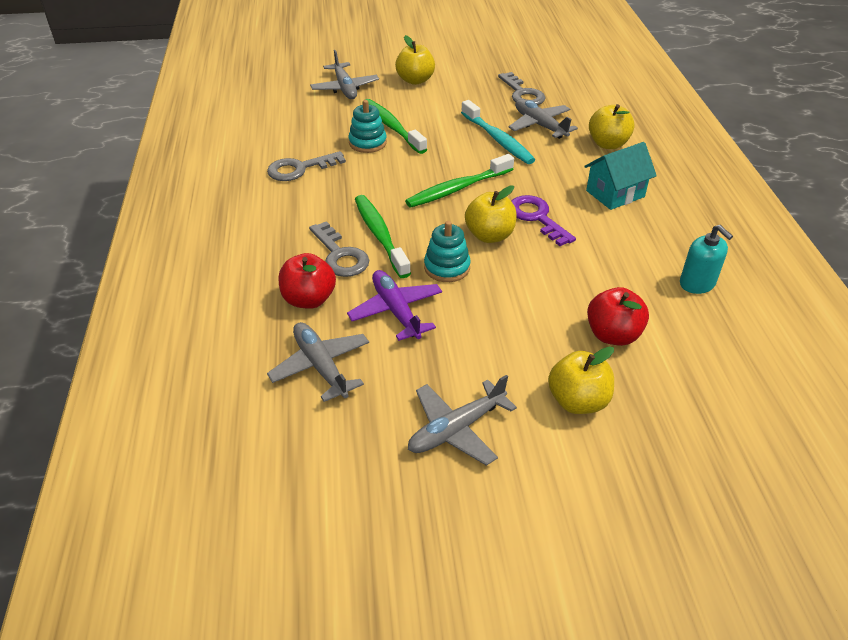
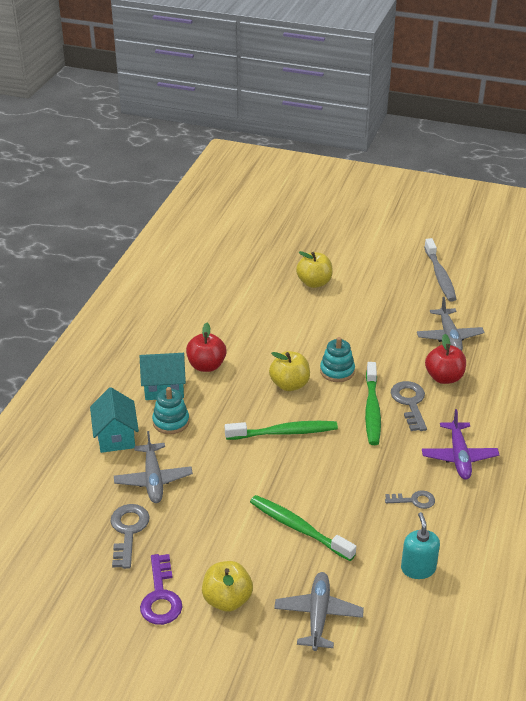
camera: 155 degrees left, 5 degrees down
grey key [267,151,346,181] -> grey key [385,490,435,509], size x0.63
purple plane [347,270,442,341] -> purple plane moved to [422,409,499,480]
turquoise stacking toy [349,100,387,153] -> turquoise stacking toy moved to [152,387,189,434]
green toothbrush [362,99,427,154] -> green toothbrush turned 135 degrees clockwise [250,495,356,561]
grey plane [408,375,517,466] -> none
turquoise toothbrush [461,100,535,164] -> none
purple key [511,195,576,246] -> purple key moved to [140,554,182,625]
red apple [587,287,649,346] -> red apple moved to [186,323,227,372]
yellow apple [589,104,635,149] -> turquoise house [90,387,139,453]
turquoise soap dispenser [680,225,733,294] -> turquoise soap dispenser moved to [401,512,440,579]
none -> grey toothbrush [424,238,456,302]

